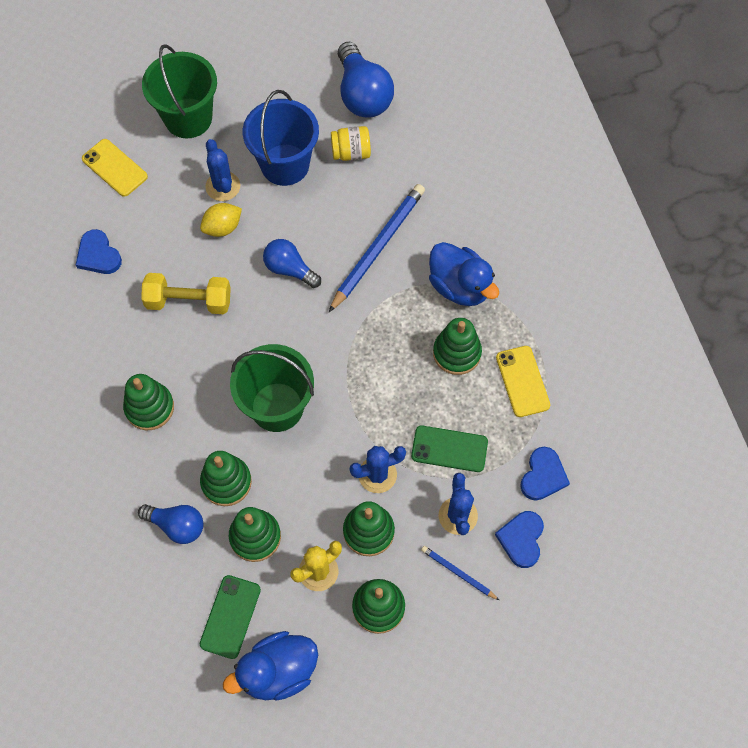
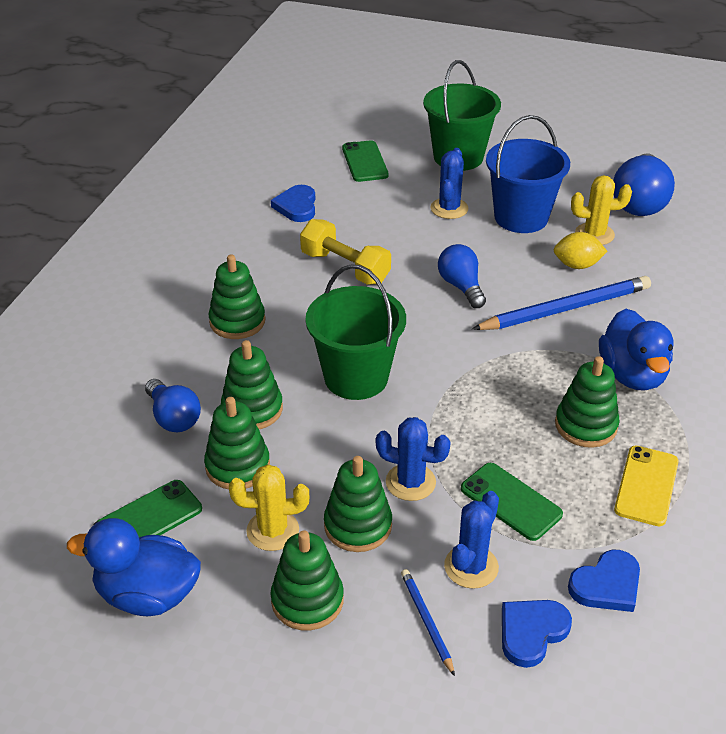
camera: 35 degrees right, 25 degrees down
yellow phone [82,139,148,197] -> green phone [342,140,389,182]
yellow lemon [200,203,242,237] -> yellow lemon moved to [554,232,607,269]
yellow jar [331,126,371,161] -> yellow cactus [571,175,632,245]

